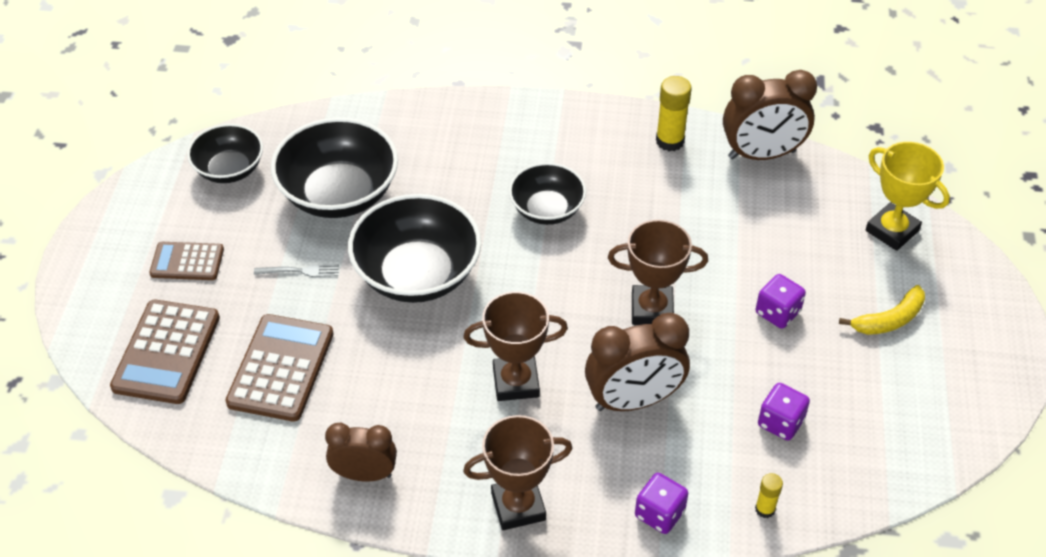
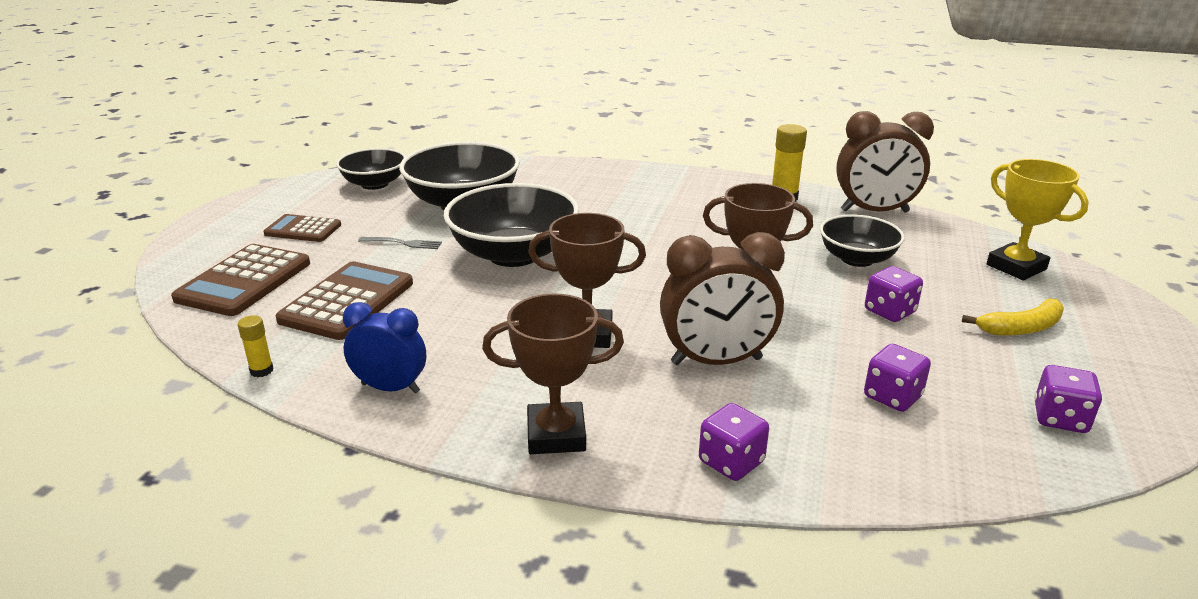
camera: 10 degrees right, 20 degrees down
brown clock [325,423,397,481] -> blue clock [343,302,426,393]
black bowl [509,163,586,225] -> black bowl moved to [820,214,905,267]
yellow glue stick [755,473,783,518] -> yellow glue stick moved to [238,315,274,377]
none -> purple dice [1034,365,1102,433]

